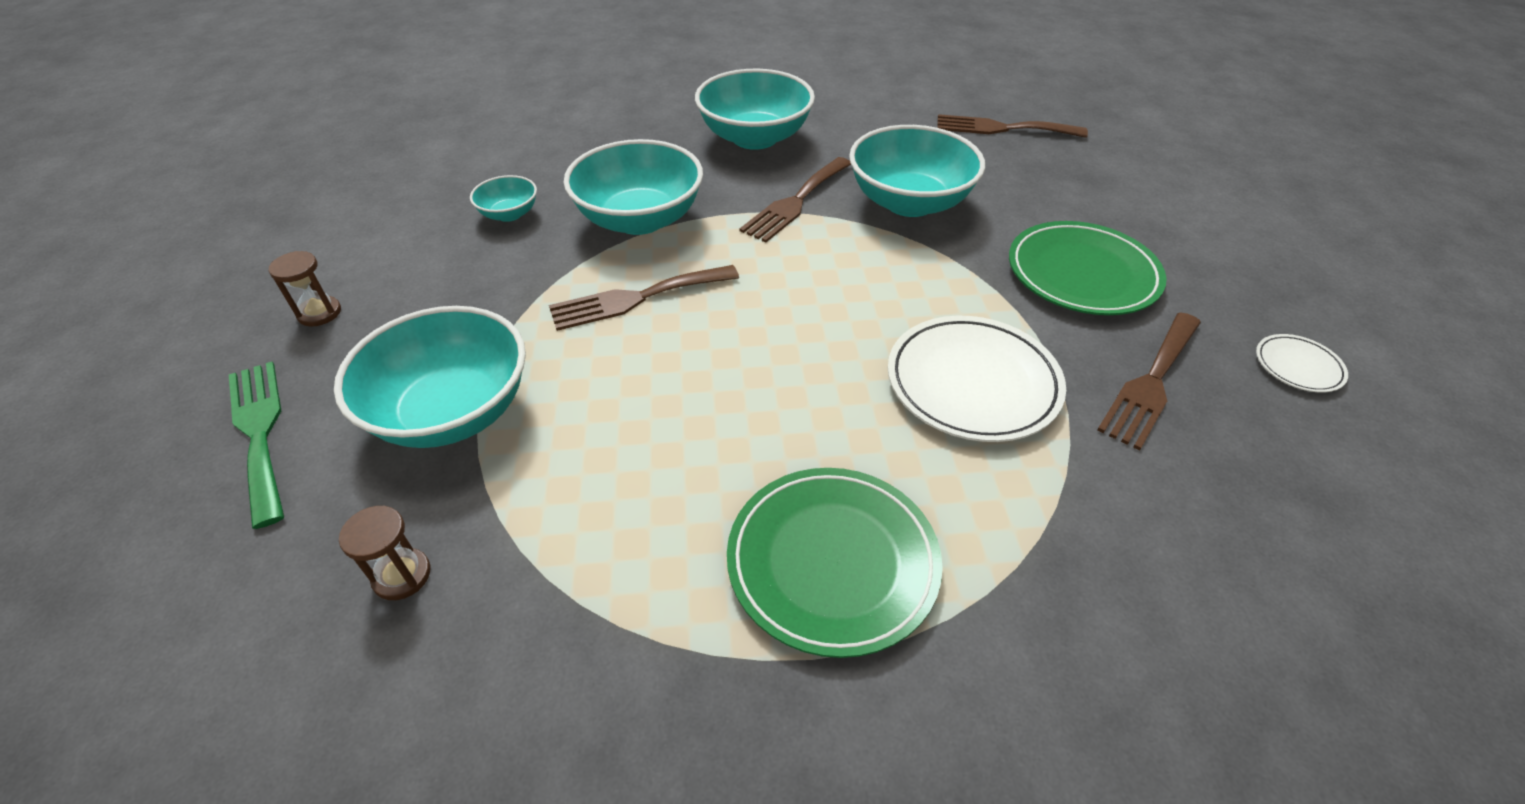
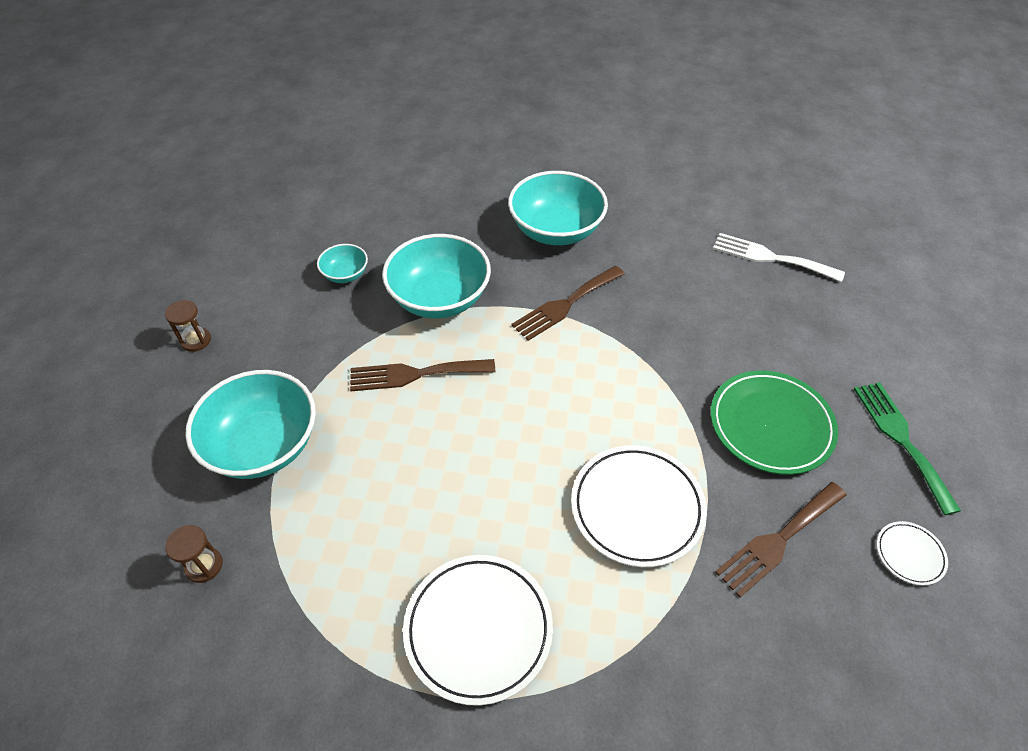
camera: 15 degrees right, 5 degrees up
green fork [229,361,284,529] -> green fork moved to [854,382,961,515]
green plate [727,468,943,658] -> white plate [403,555,553,706]
turquoise bowl [849,125,985,217] -> none
brown fork [937,114,1088,138] -> white fork [713,233,845,282]

